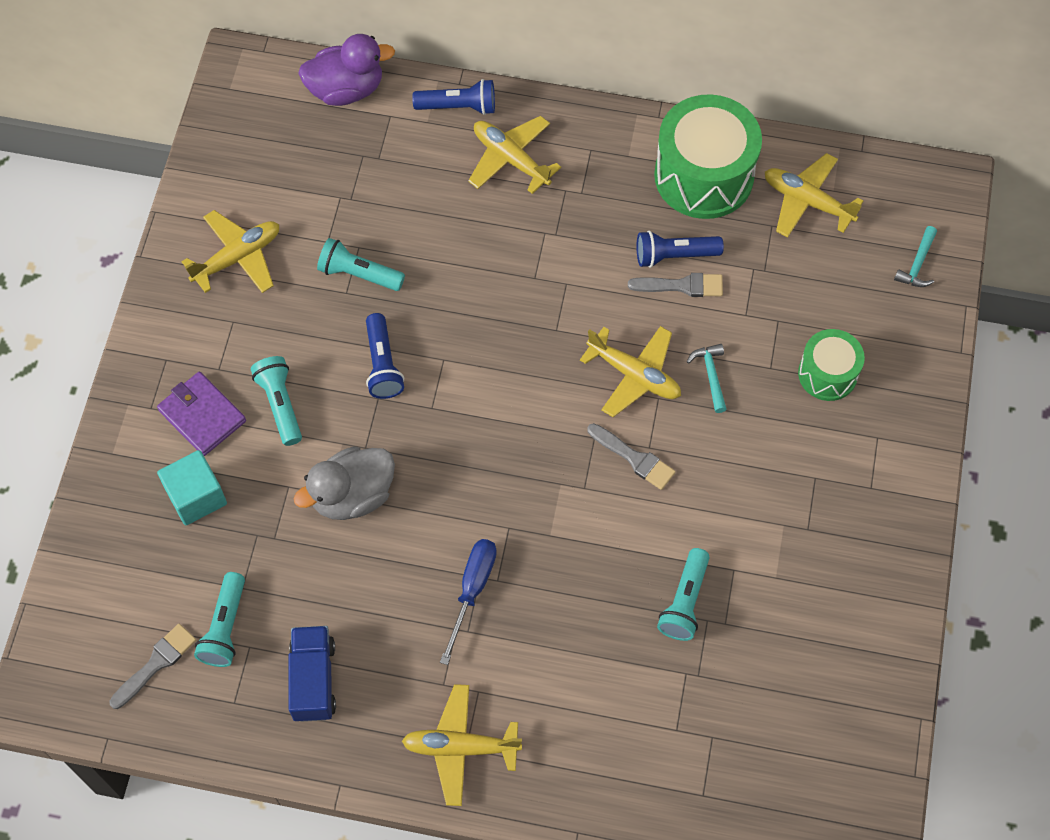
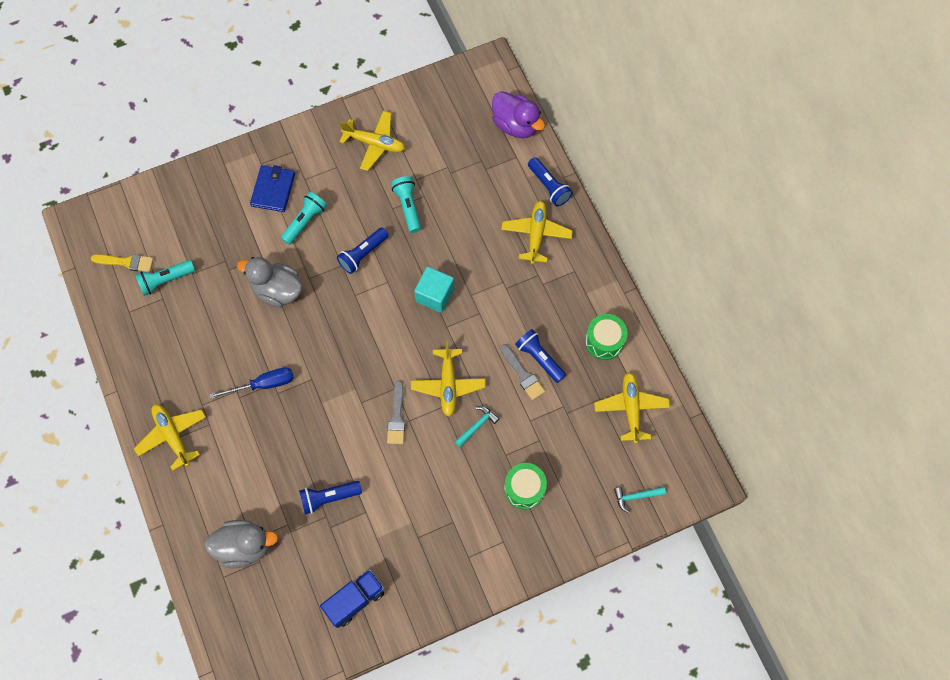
camera: 55 degrees right, 5 degrees up
grey brush [110,624,196,709] -> yellow brush [91,254,154,272]
purple wallet [157,372,246,456] -> blue wallet [250,165,295,212]
turquoise cube [157,450,227,525] -> turquoise cube moved to [414,267,454,313]
blue truck [288,626,336,722] -> blue truck moved to [320,569,384,628]
green drum [654,94,762,219] -> green drum [585,314,627,360], size x0.57
turquoise flashlight [657,548,710,641] -> blue flashlight [299,481,362,514]
none -> grey duck [204,520,278,568]

